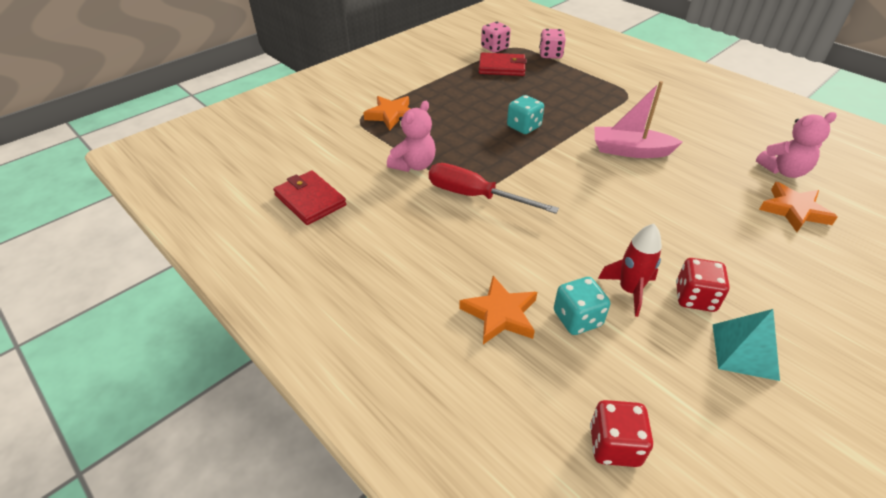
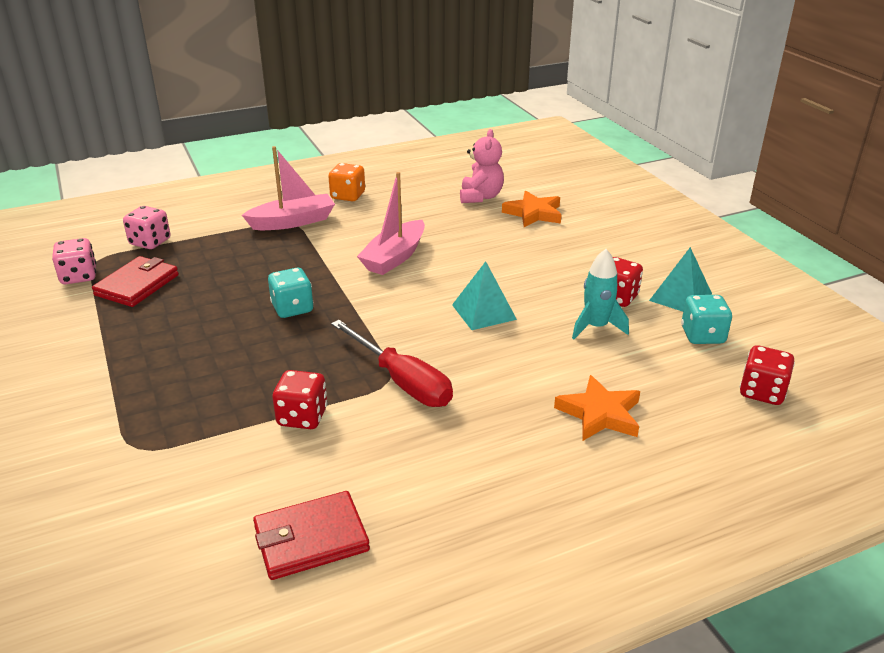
camera: 70 degrees left, 10 degrees down
orange star [363,96,410,131] -> none
pink teddy bear [387,101,436,172] -> red dice [272,370,328,429]
red screwdriver [429,163,559,214] -> red screwdriver turned 90 degrees counterclockwise [331,320,453,407]
turquoise dice [554,277,610,335] -> turquoise dice moved to [681,295,732,344]
red rocket [598,224,662,317] -> turquoise rocket [572,249,629,339]
none -> pink boat [242,146,335,230]
none -> orange dice [328,163,365,201]
none -> turquoise pyramid [452,261,517,330]

